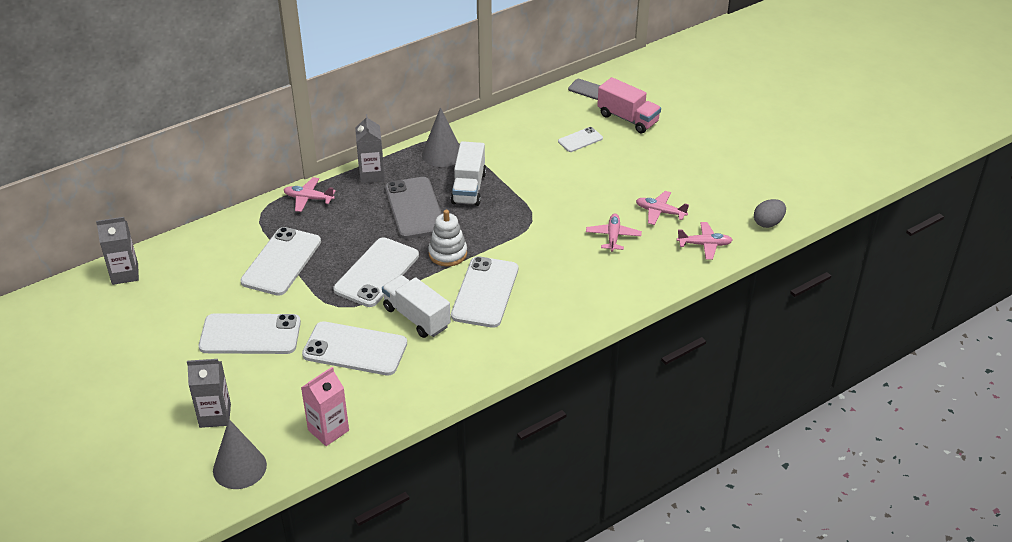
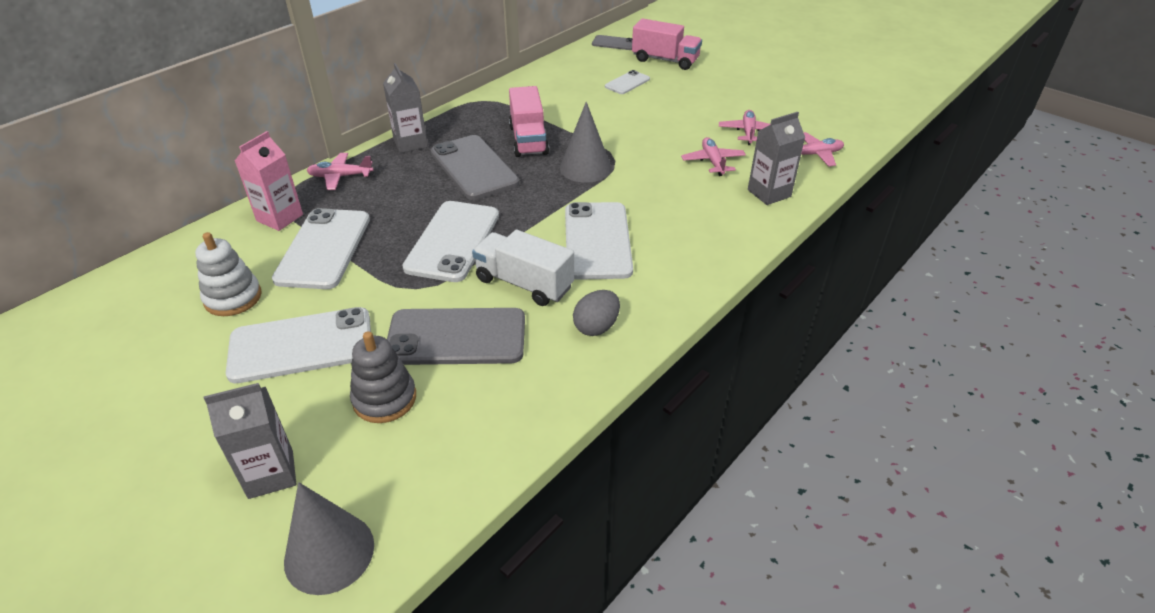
camera: 15 degrees left, 0 degrees up
grey carton [96,217,139,285] -> grey carton moved to [748,112,805,205]
pink carton [301,367,349,446] -> pink carton moved to [235,131,303,231]
white phone [302,321,407,376] -> grey phone [387,308,525,365]
grey cone [422,107,460,167] -> grey cone moved to [560,102,612,183]
white stacking toy [428,210,467,267] -> white stacking toy moved to [195,232,262,316]
white truck [451,141,486,206] -> pink truck [509,86,549,157]
pink plane [636,191,689,225] -> pink plane turned 90 degrees clockwise [719,110,770,145]
grey egg [754,199,786,228] -> grey egg moved to [573,290,620,336]
none -> grey stacking toy [350,331,416,423]

